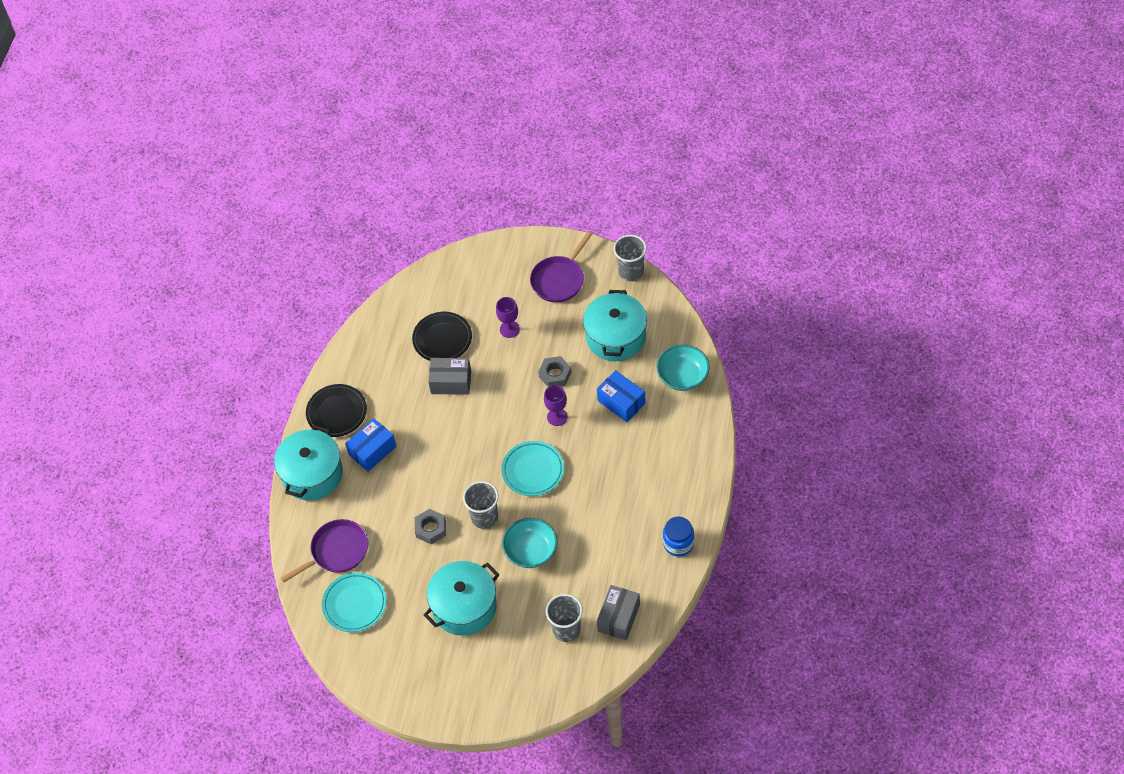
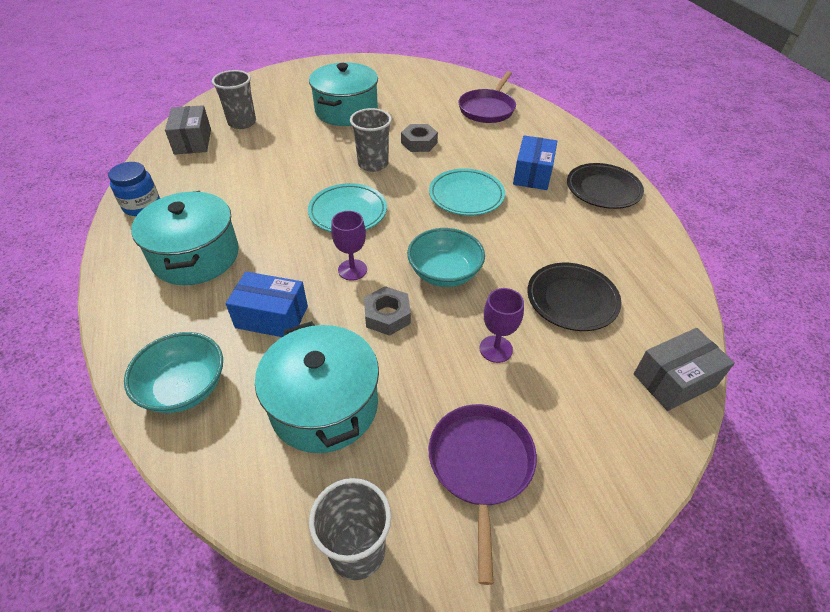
camera: 145 degrees right, 10 degrees down
turquoise pot [274,425,343,501] -> turquoise pot moved to [131,191,239,285]
turquoise plate [322,573,387,632] -> turquoise plate moved to [429,169,505,216]
grey box [428,358,471,395] -> grey box moved to [634,328,735,411]
turquoise bowl [502,518,558,568] -> turquoise bowl moved to [407,228,485,287]

